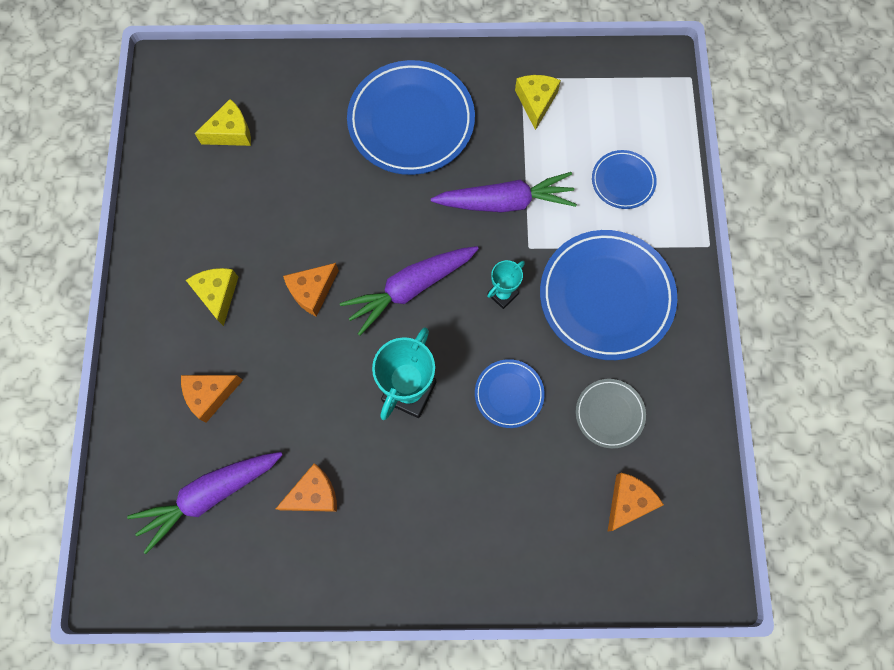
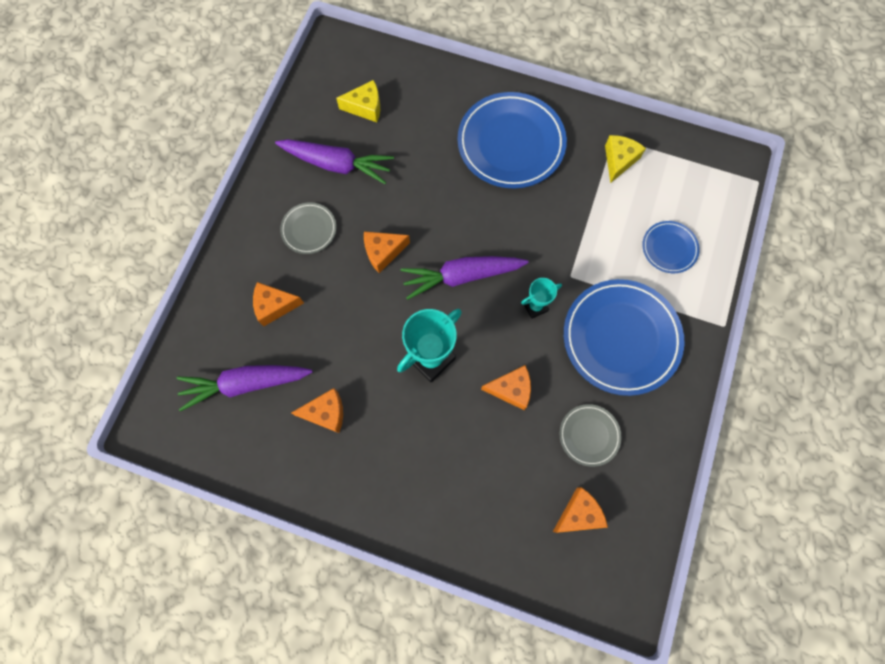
camera: 20 degrees right, 0 degrees up
yellow cheese [186,268,238,326] -> grey plate [280,202,336,254]
purple carrot [431,172,577,212] -> purple carrot moved to [275,139,394,184]
blue plate [475,359,545,428] -> orange cheese [481,365,531,410]

